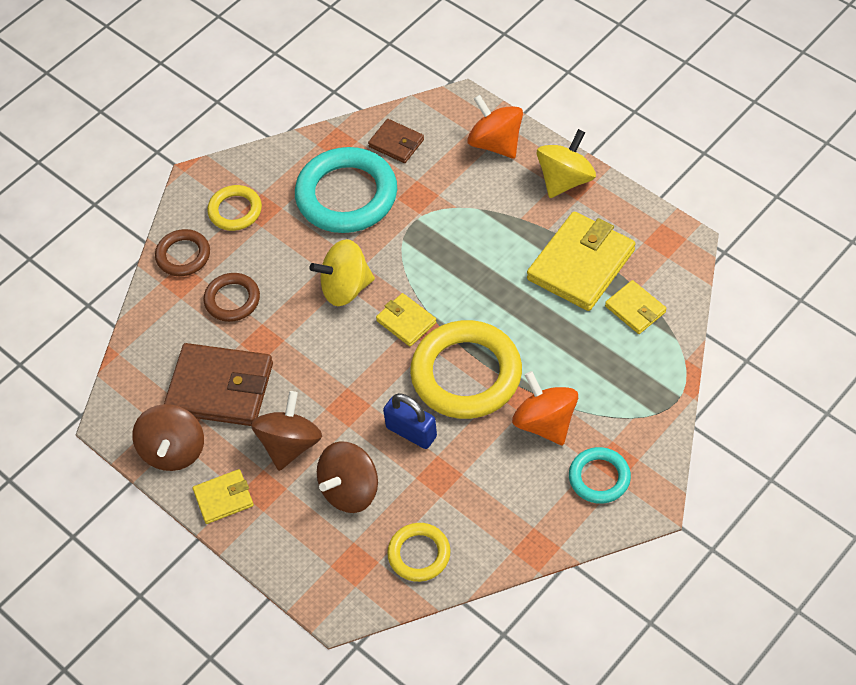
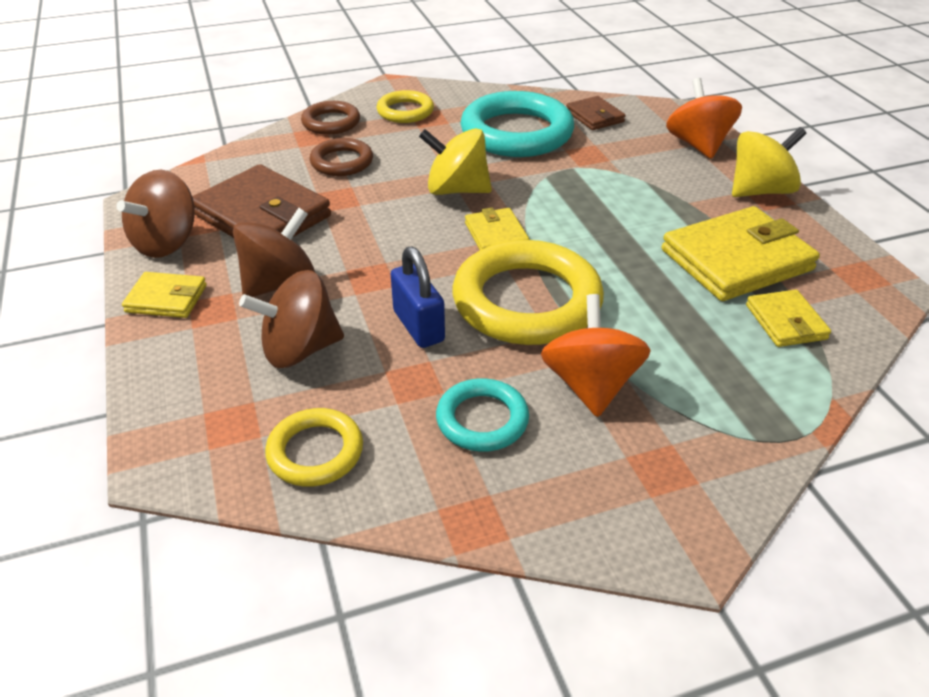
camera: 25 degrees right, 15 degrees down
turquoise ring [569,447,631,504] -> turquoise ring moved to [436,378,529,452]

